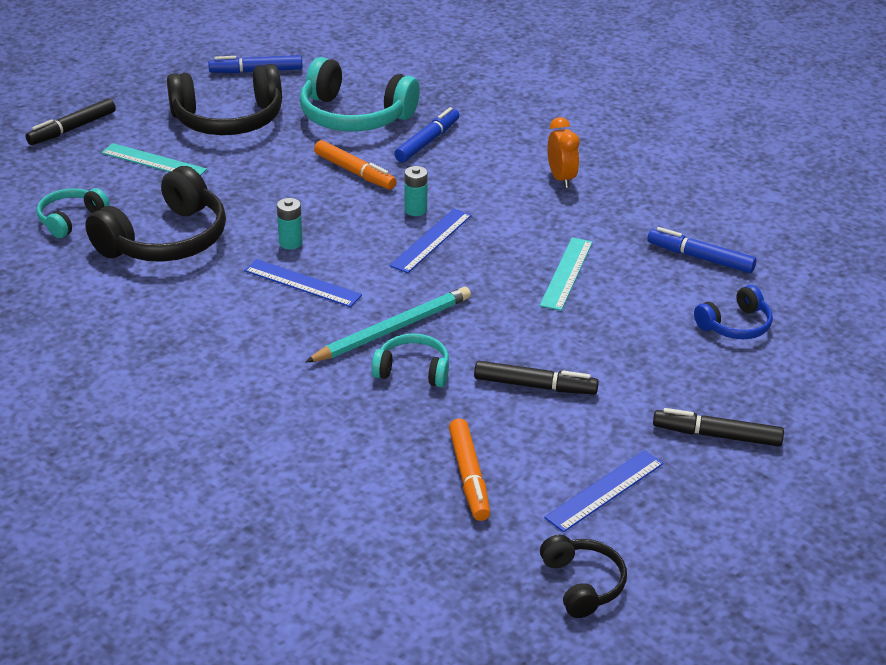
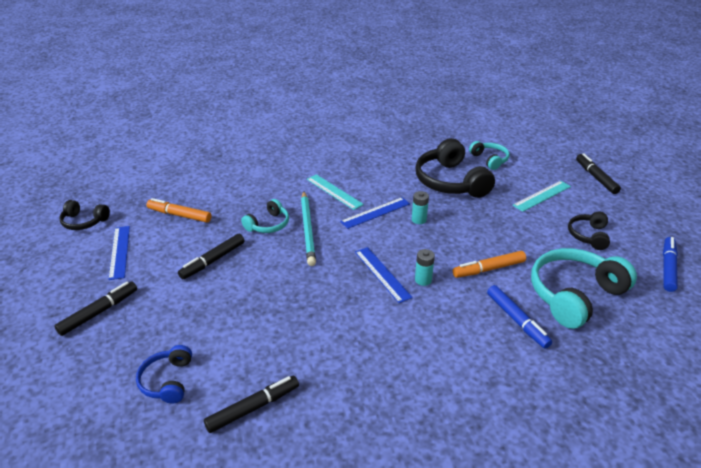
camera: 120 degrees right, 0 degrees up
black headphones [167,64,282,135] -> black headphones [568,212,610,250], size x0.53
turquoise ruler [540,237,593,311] -> turquoise ruler moved to [307,174,364,210]
orange clock [547,117,580,188] -> none
blue marker [647,227,756,273] -> black marker [204,376,299,433]

